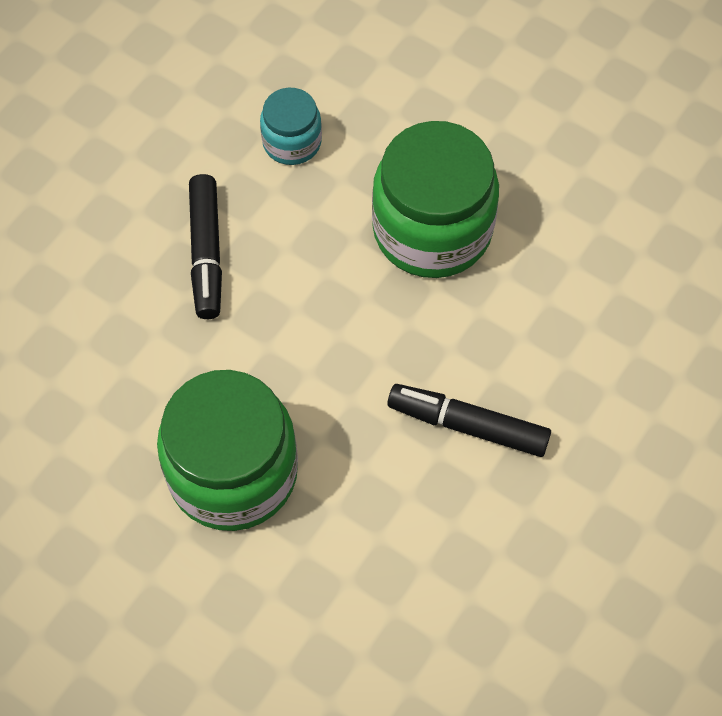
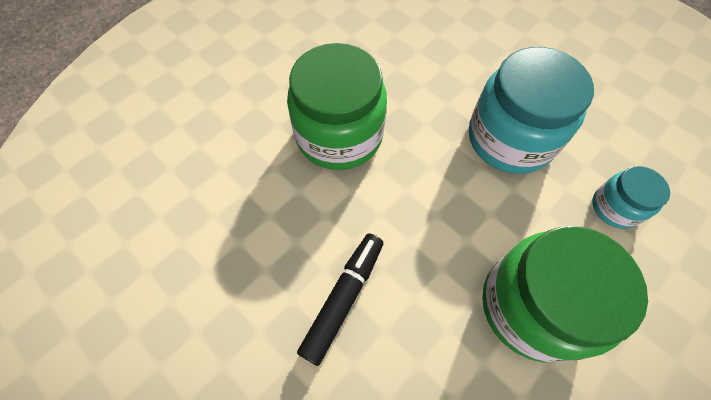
camera: 100 degrees right, 0 degrees up
black marker [189,174,222,319] -> turquoise jar [469,47,594,174]

